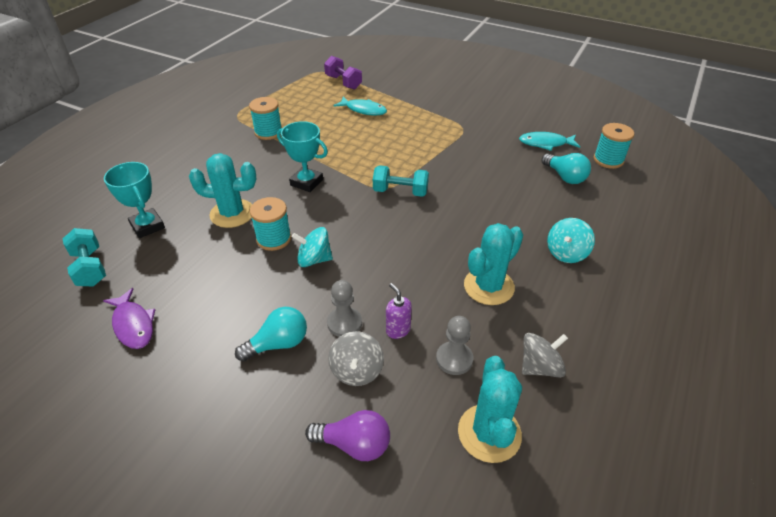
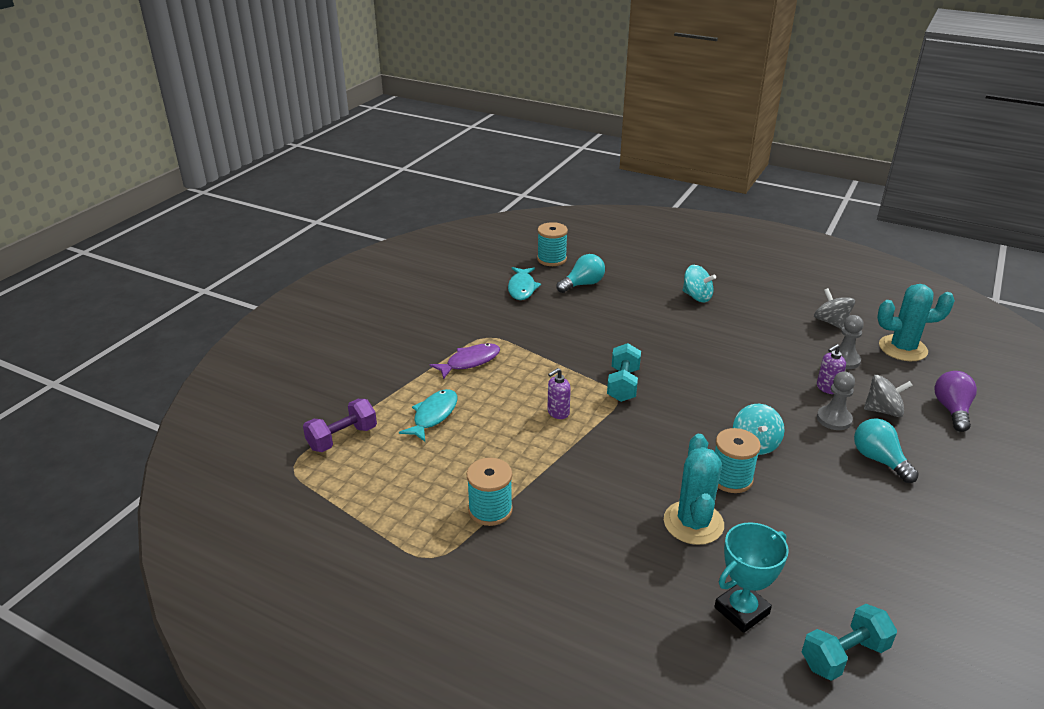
camera: 90 degrees left, 10 degrees down
purple fish [103,288,155,349] -> purple fish moved to [430,343,500,379]
turquoise trophy [277,121,328,192] -> none
turquoise cactus [464,223,523,305] -> none
none -> purple soap dispenser [547,368,571,419]

